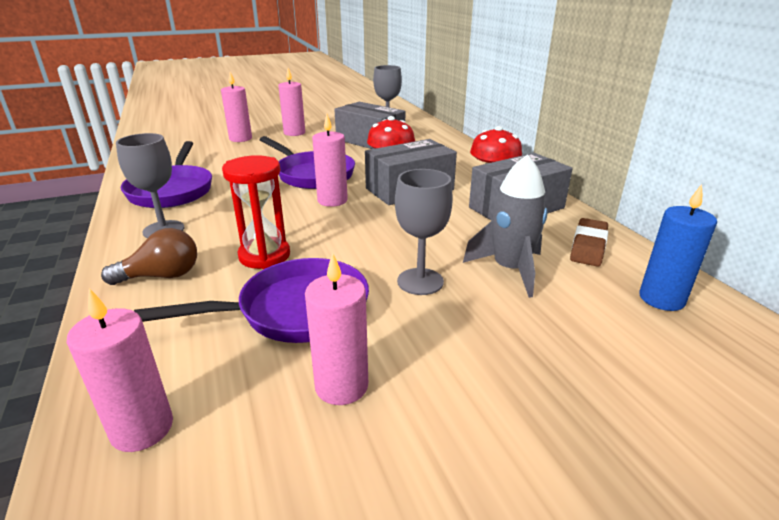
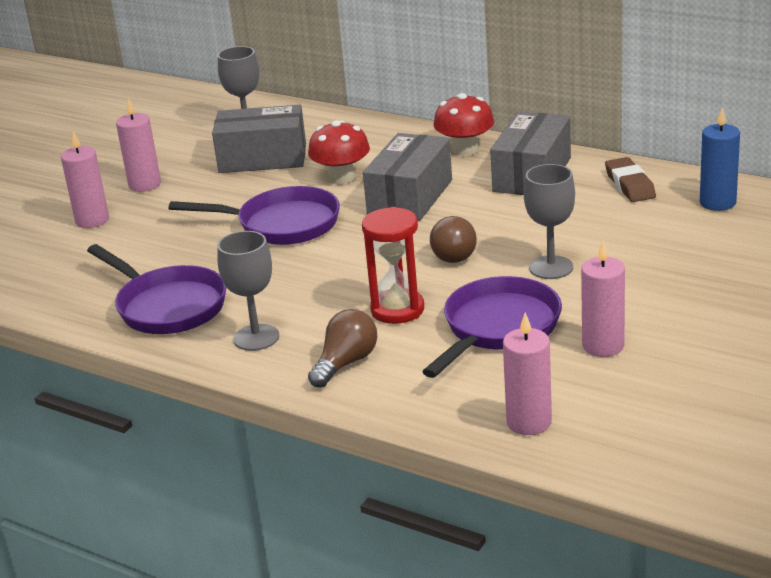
camera: 35 degrees left, 0 degrees up
pink candle [312,114,348,207] -> none
grey rocket [463,154,547,298] -> none
none -> brown light bulb [430,216,477,263]

